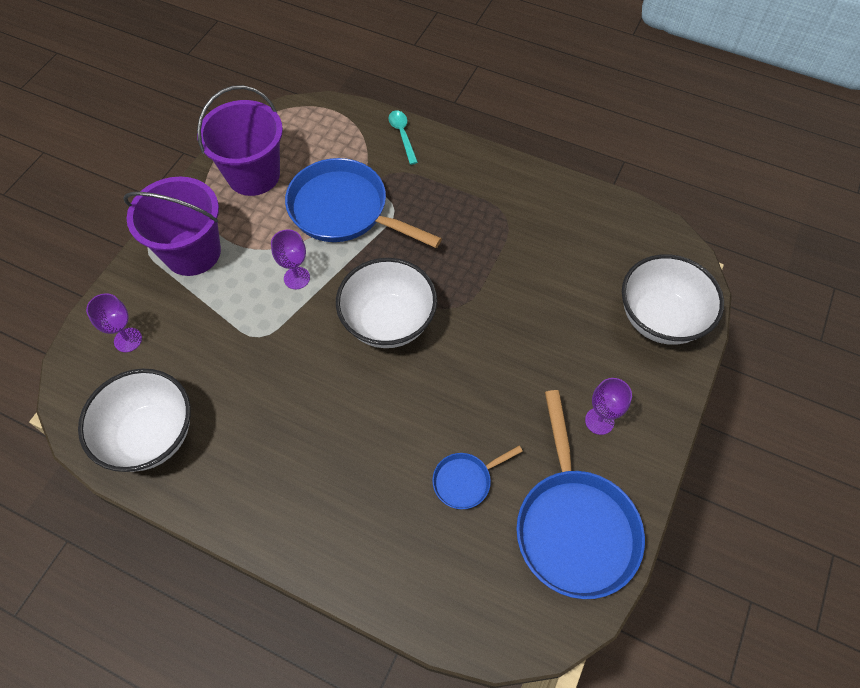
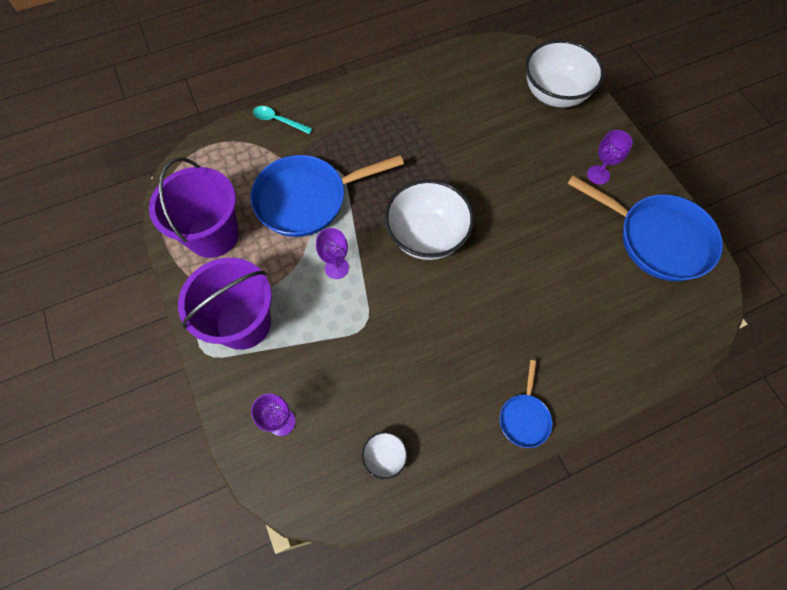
camera: 50 degrees left, 5 degrees up
white bowl [78,369,191,472] -> white bowl [362,432,408,479], size x0.45
blue pan [432,446,523,509] -> blue pan moved to [500,360,552,448]

